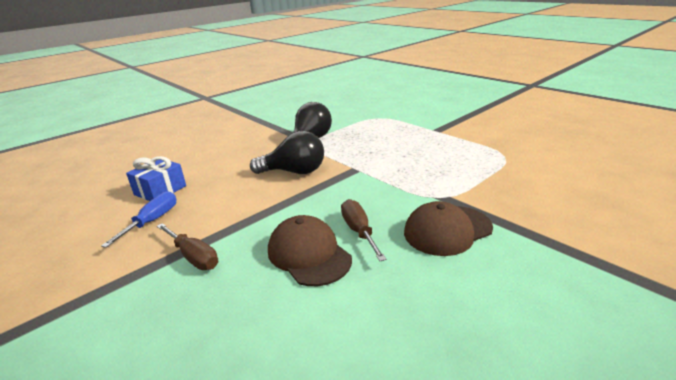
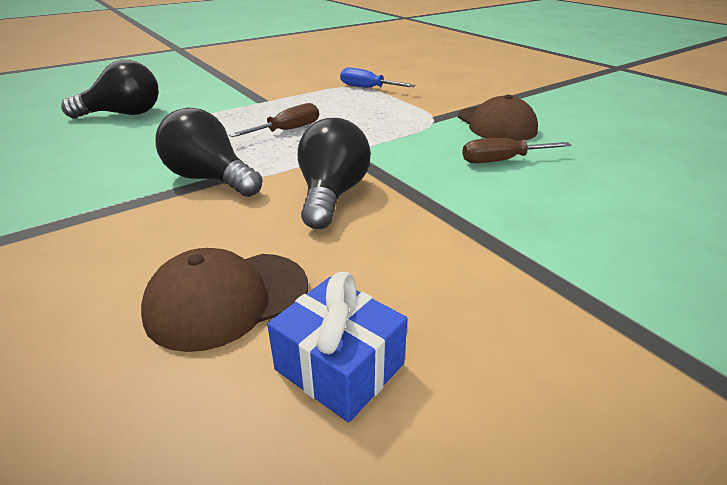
camera: 85 degrees left, 5 degrees up
blue screwdriver [101,191,176,248] -> blue screwdriver moved to [340,67,415,88]
brown screwdriver [157,223,218,270] -> brown screwdriver moved to [229,103,319,137]
brown cap [268,215,352,286] -> brown cap moved to [141,248,308,352]
none -> black light bulb [61,60,159,119]

